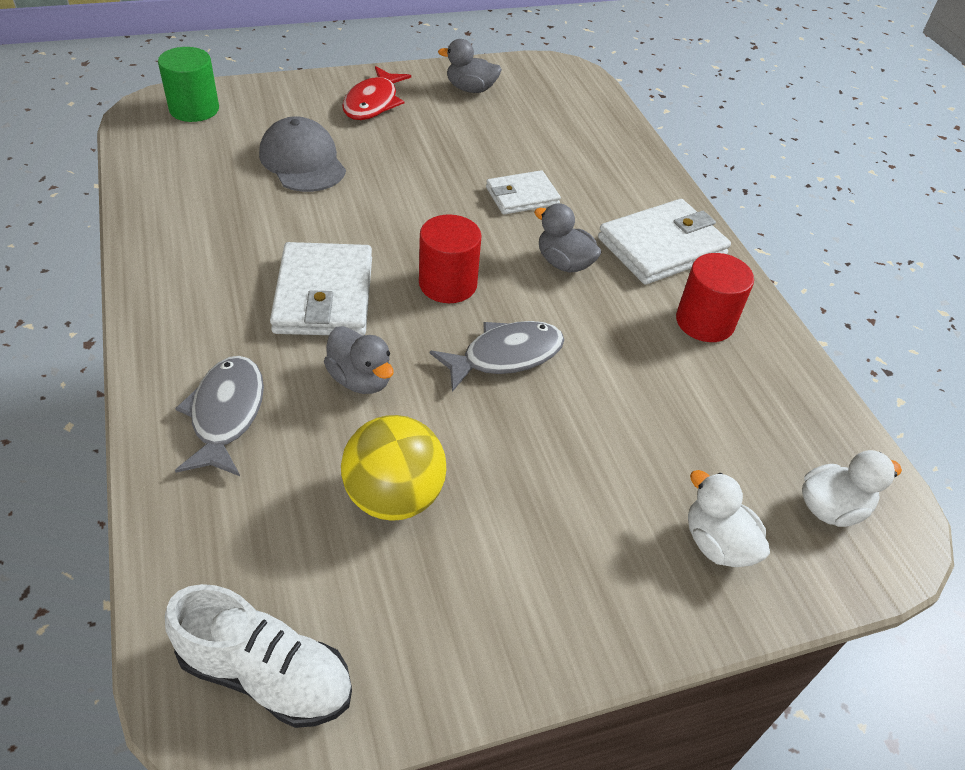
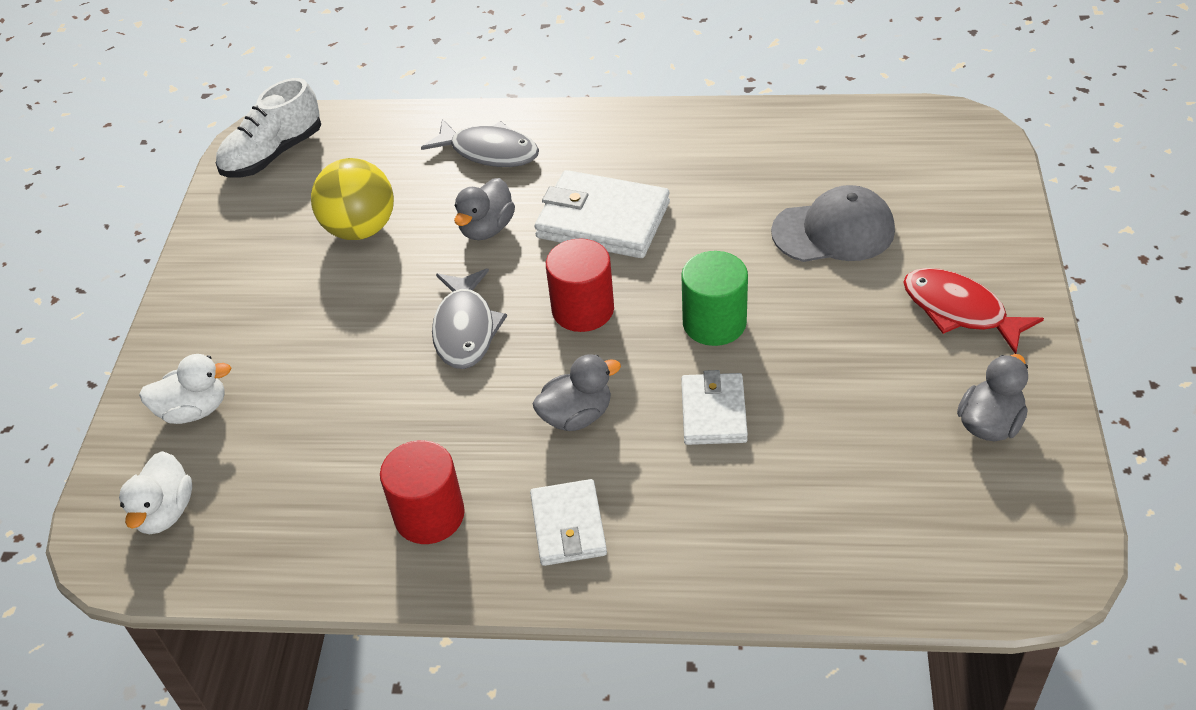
camera: 120 degrees right, 0 degrees up
green cylinder [158,47,219,122] -> green cylinder moved to [681,251,748,346]
grey duck [324,326,394,394] -> grey duck turned 45 degrees counterclockwise [454,178,515,240]
white wallet [598,199,731,285] -> white wallet [530,479,607,566], size x0.61

